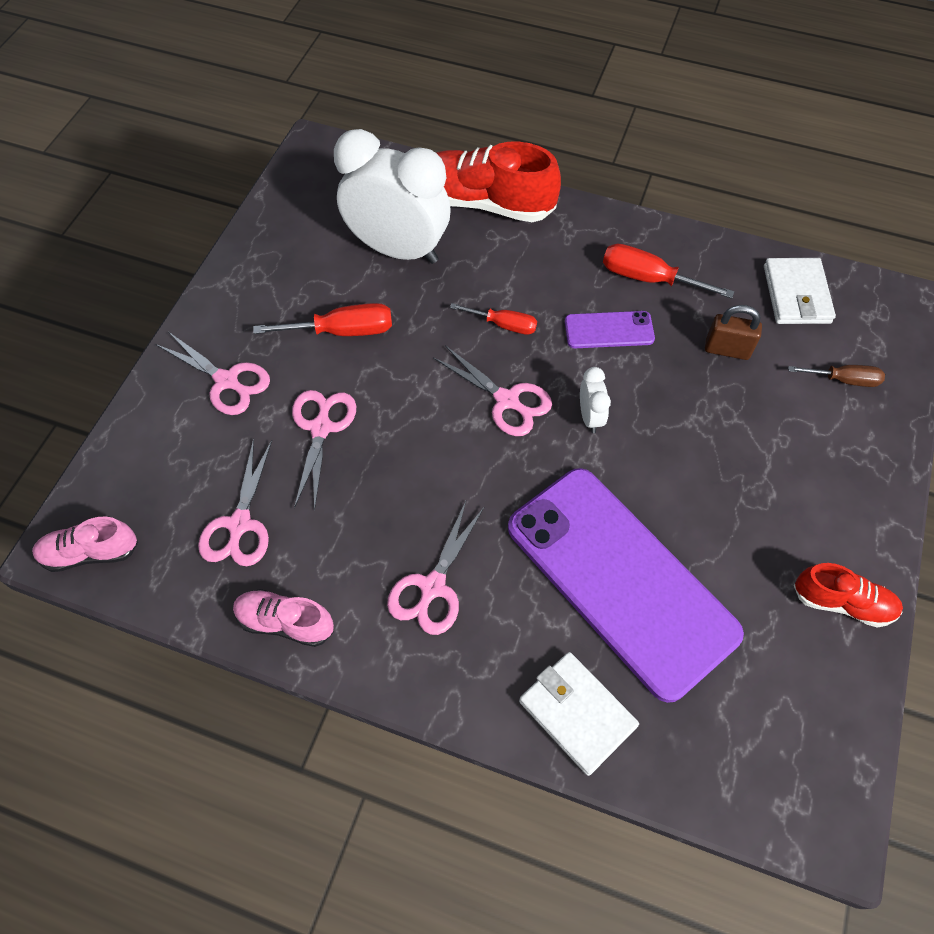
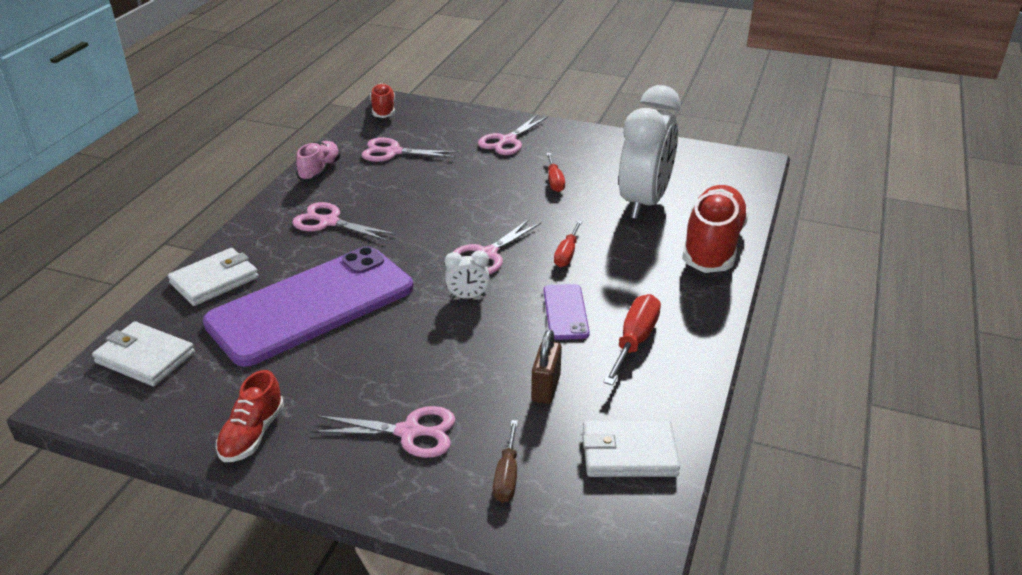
camera: 90 degrees right, 25 degrees down
pink shoe [32,516,138,572] -> red shoe [370,83,395,118]
red screwdriver [253,303,392,336] -> red screwdriver [546,153,565,192], size x0.66
pink scissors [292,390,356,511] -> pink scissors moved to [311,406,455,458]
none -> white wallet [92,321,195,386]

